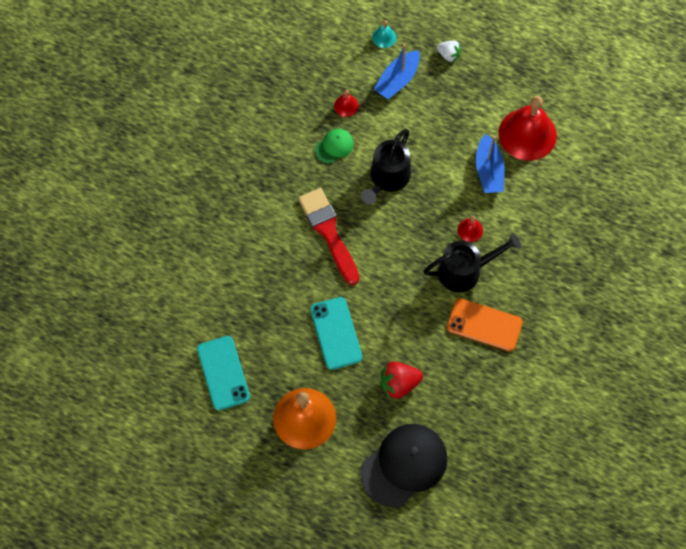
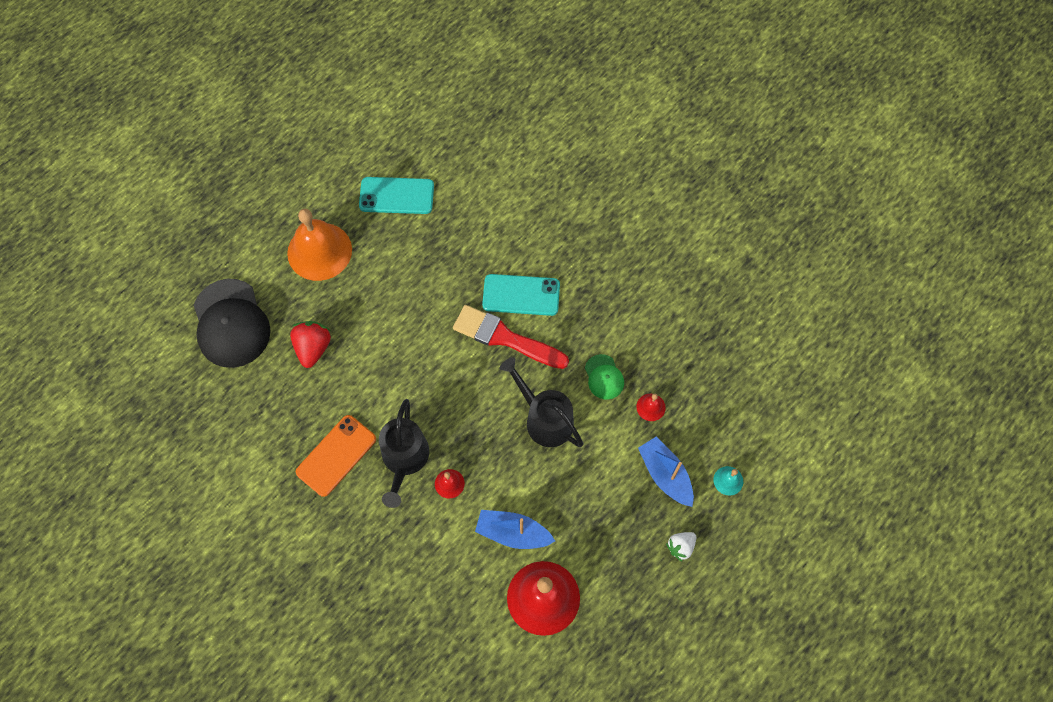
camera: 110 degrees right, 0 degrees up
red brush [298,188,360,285] -> red brush turned 150 degrees counterclockwise [453,305,569,369]
turquoise phone [310,297,363,370] -> turquoise phone moved to [482,274,560,316]

